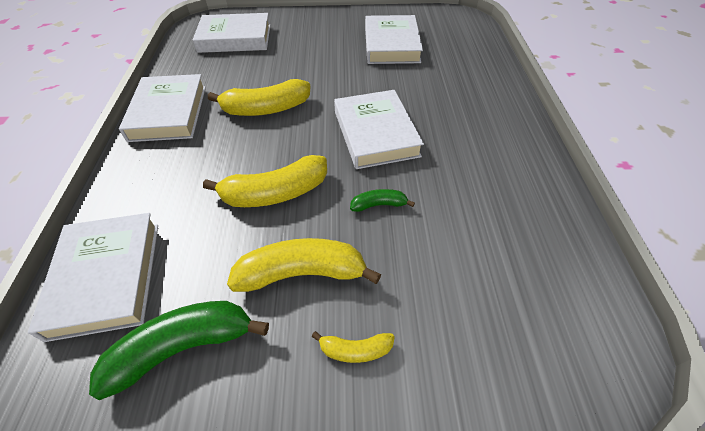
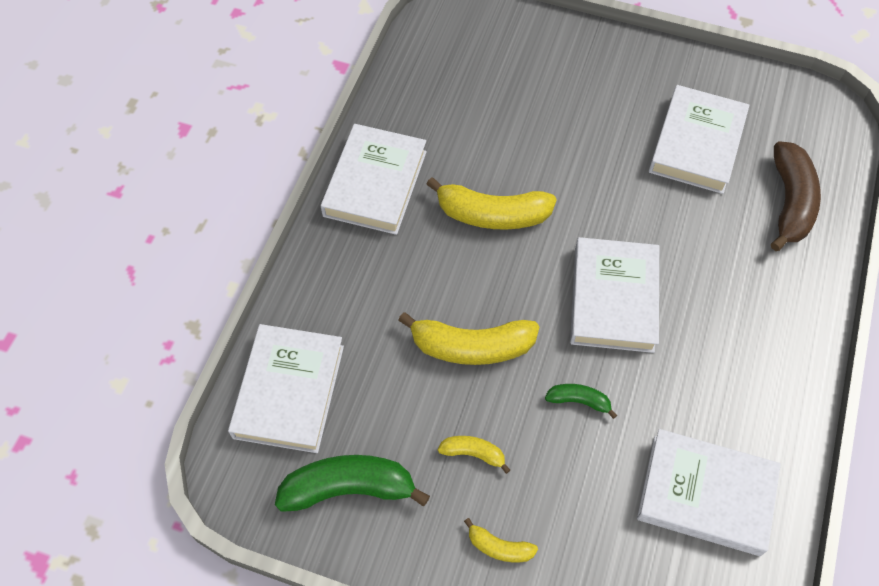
camera: 20 degrees right, 10 degrees up
white book [193,13,270,53] -> white book moved to [637,429,781,556]
yellow banana [227,238,381,292] -> yellow banana [438,436,510,474], size x0.50
none -> brown banana [771,141,821,251]

